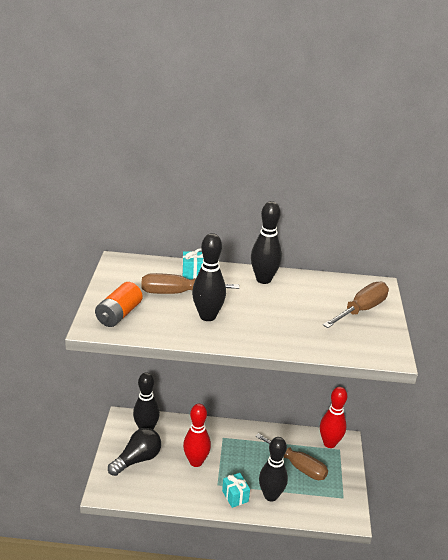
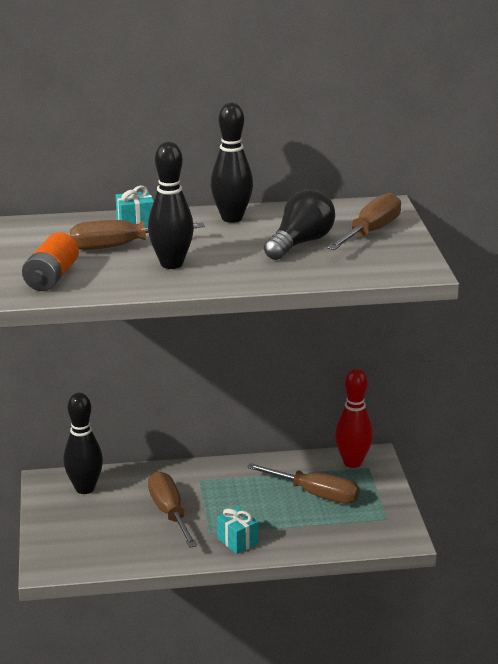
camera: 10 degrees left, 5 degrees down
black light bulb [108,428,161,476] -> black light bulb moved to [264,189,335,260]
red bowling pin [183,404,211,467] -> brown screwdriver [148,471,198,548]
black bowling pin [259,437,288,502] -> none

